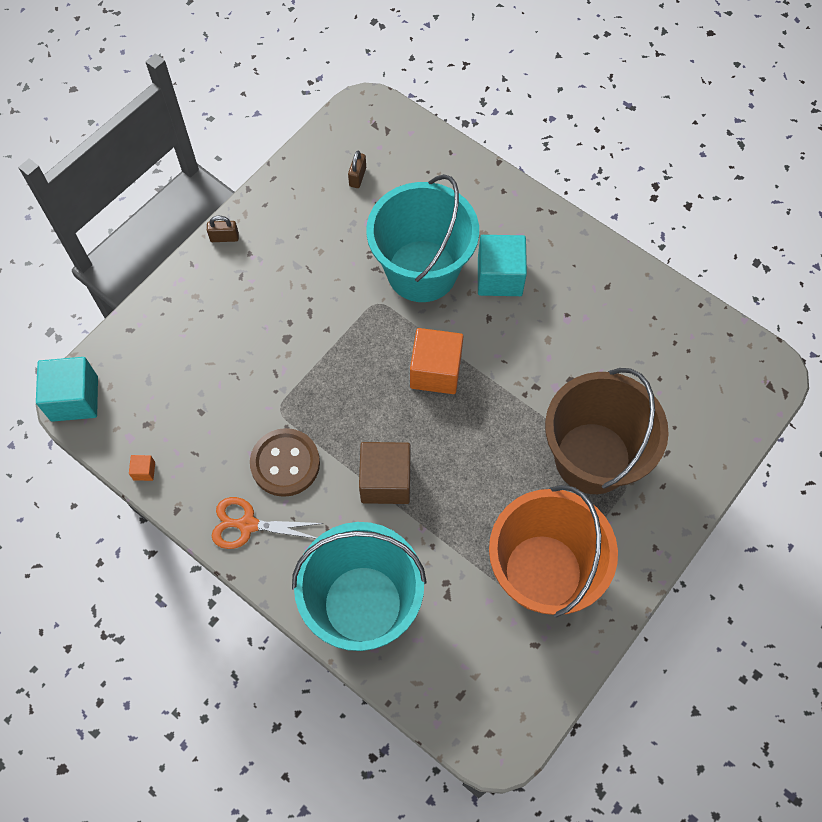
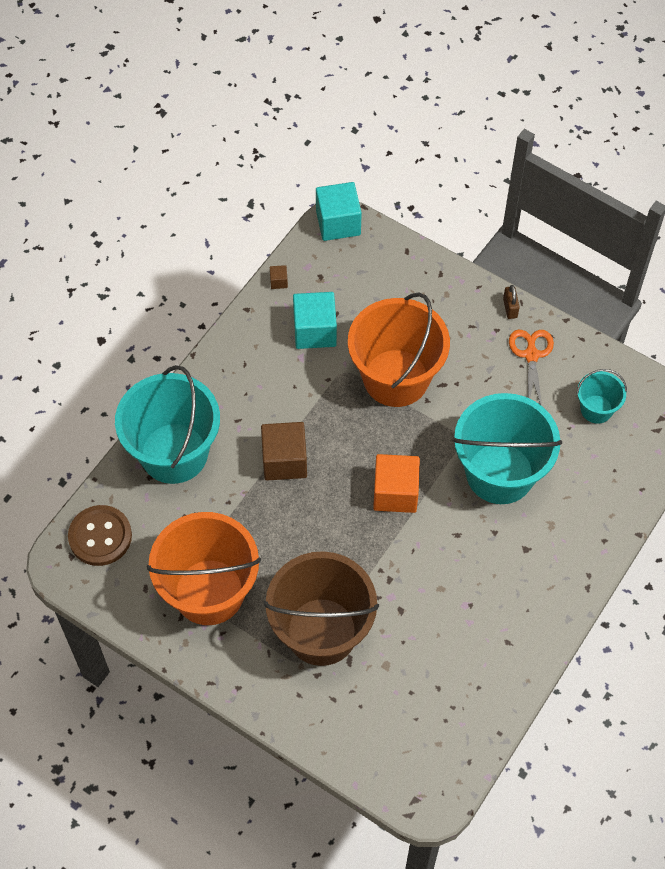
camera: 85 degrees right, 5 degrees down
orange cube [129,455,155,481] -> brown cube [270,265,288,289]
orange scissors [212,497,324,549] -> orange scissors moved to [509,330,554,406]
brown button [250,428,320,497] -> brown button moved to [68,505,132,566]
brown padlock [348,150,366,188] -> turquoise bucket [576,369,627,424]
turquoise cube [478,235,527,296] -> turquoise cube moved to [293,292,337,349]
none -> orange bucket [348,292,450,407]

